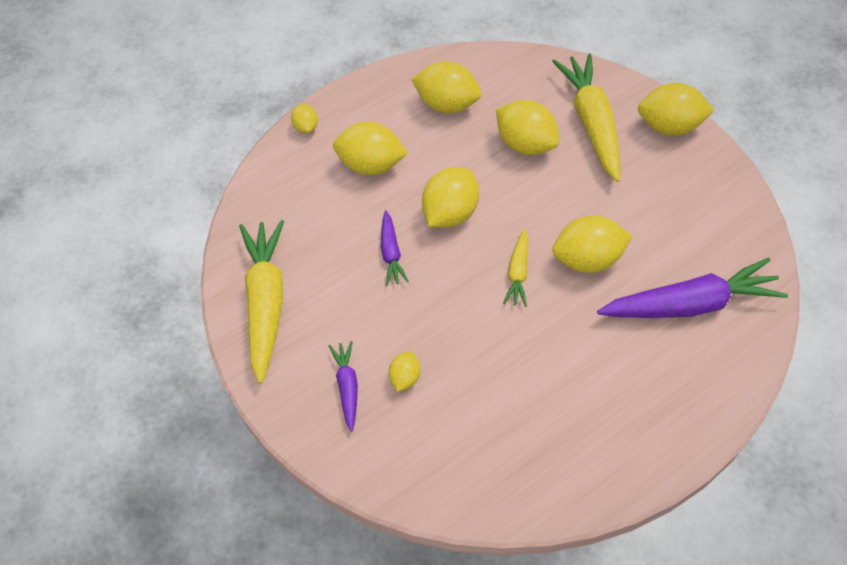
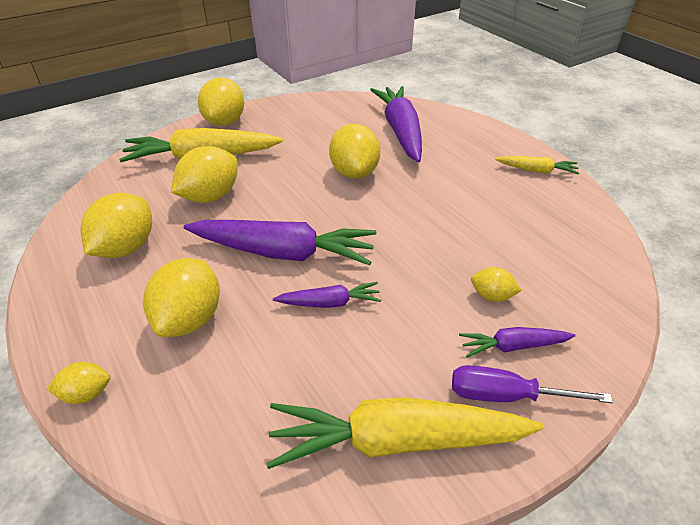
camera: 90 degrees left, 15 degrees down
yellow lemon [422,167,479,228] -> purple carrot [183,220,377,265]
yellow carrot [503,229,528,307] -> yellow carrot moved to [495,156,579,174]
none -> purple screwdriver [452,365,613,403]

